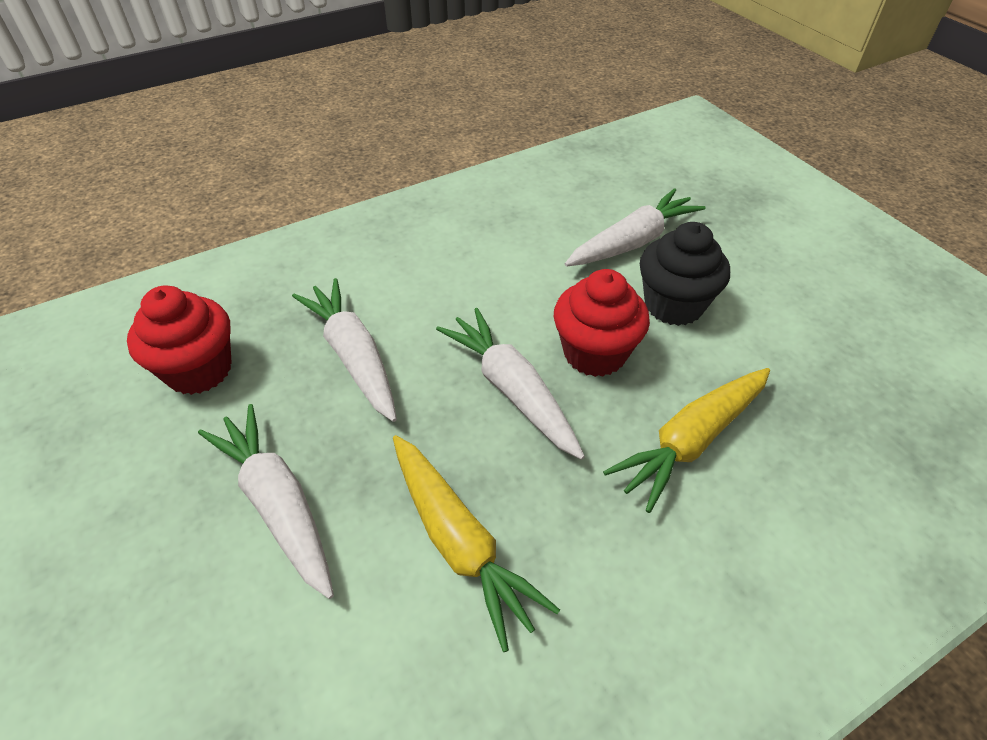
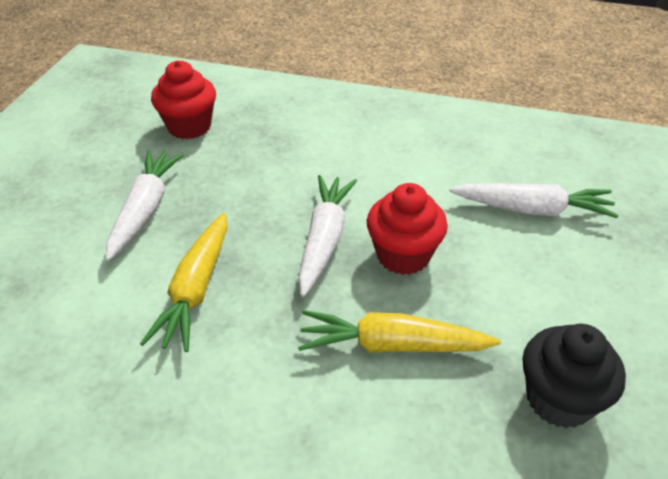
camera: 45 degrees right, 5 degrees down
white carrot [292,278,397,422] -> none
black cupcake [640,222,730,326] -> black cupcake moved to [522,324,626,429]

